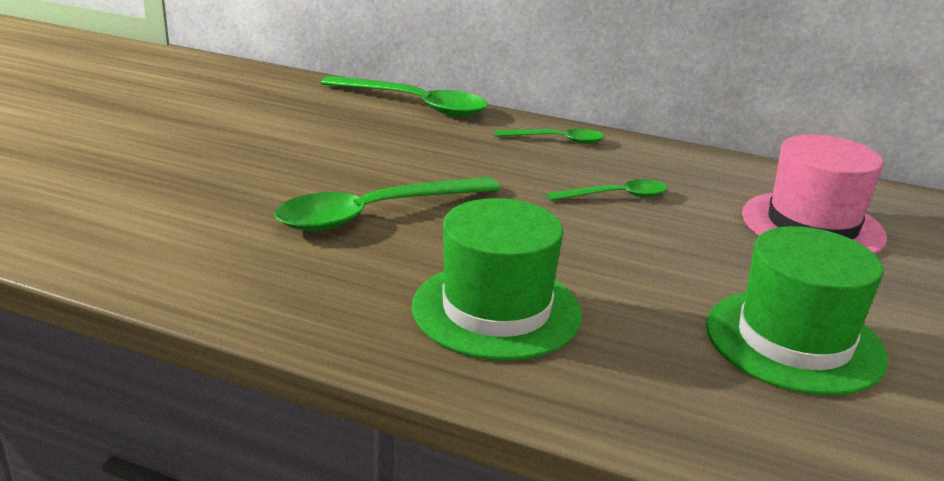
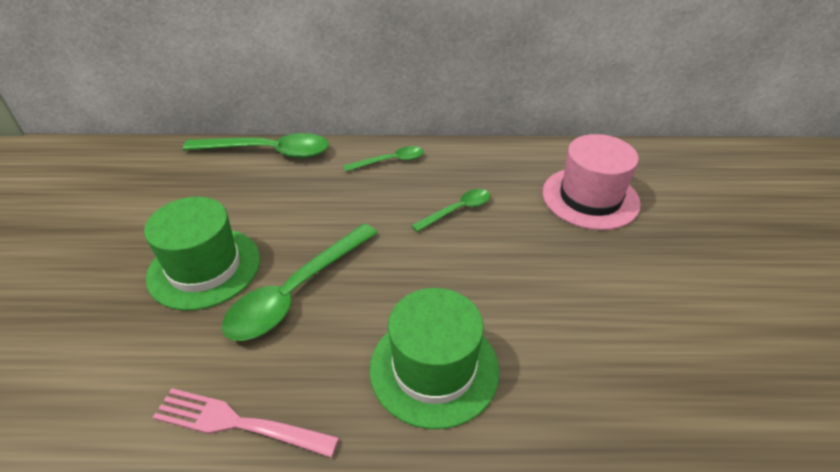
camera: 20 degrees left, 15 degrees up
green hat [706,226,888,395] -> green hat moved to [144,197,260,310]
none -> pink fork [152,388,339,458]

